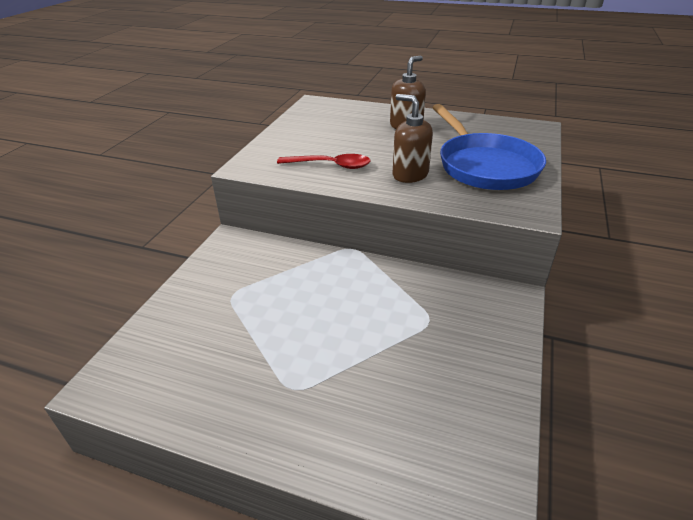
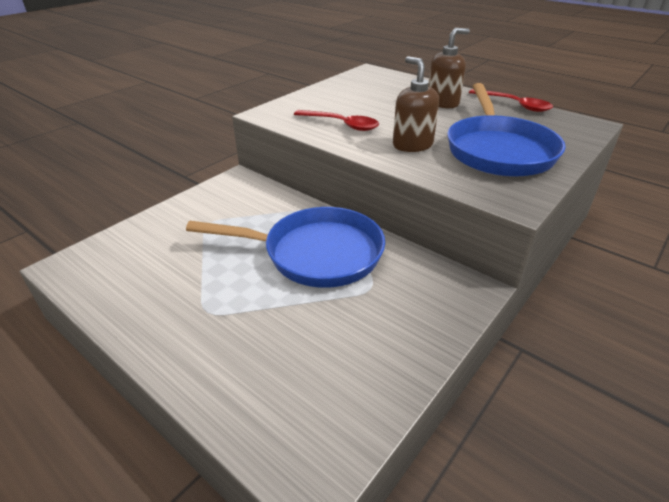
camera: 20 degrees right, 0 degrees up
none -> blue pan [186,207,385,288]
none -> red spoon [469,89,553,112]

